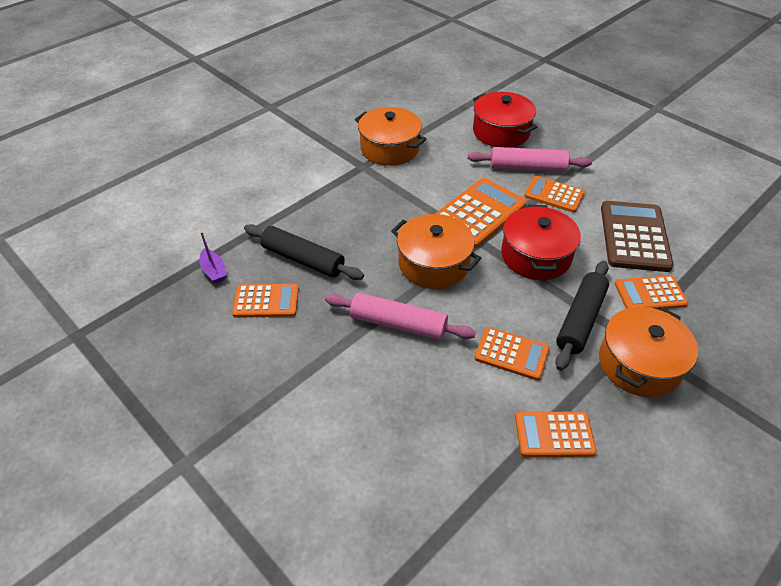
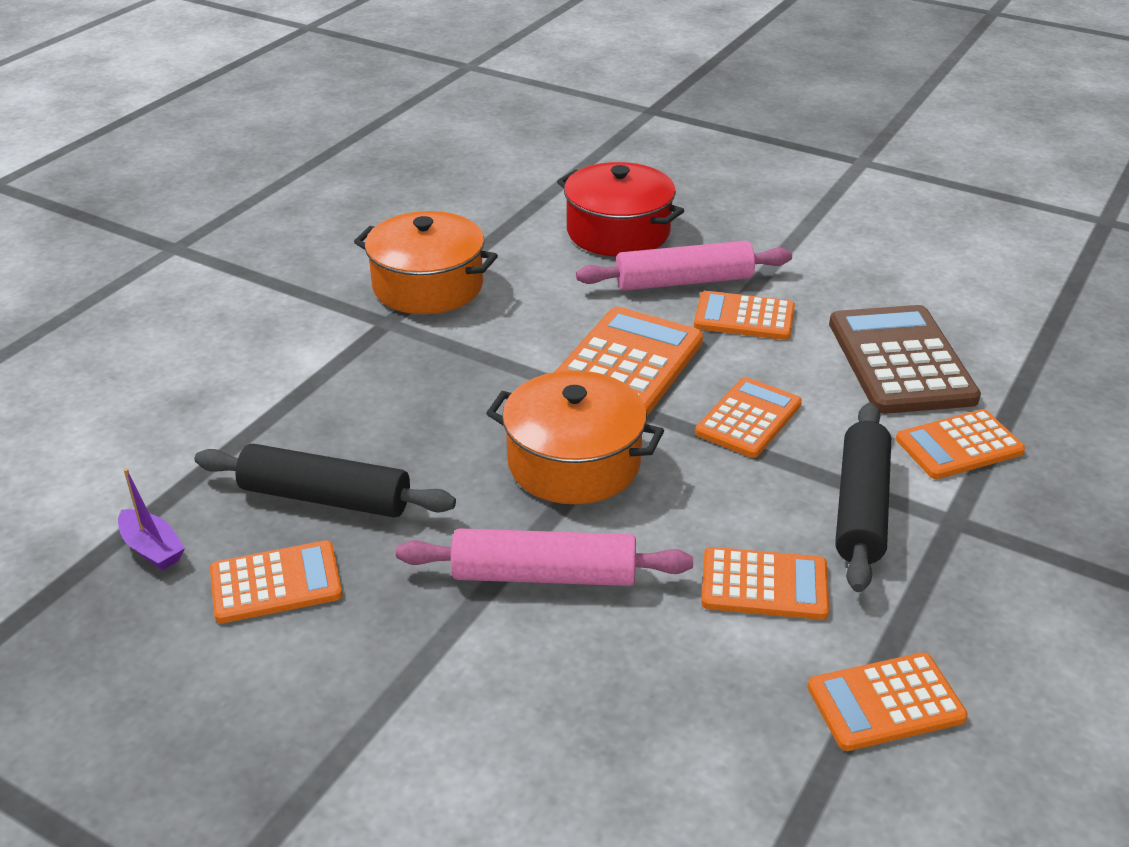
camera: 15 degrees left, 10 degrees down
red pot [501,205,581,280] -> orange calculator [695,377,802,458]
orange pot [599,306,698,397] -> none

